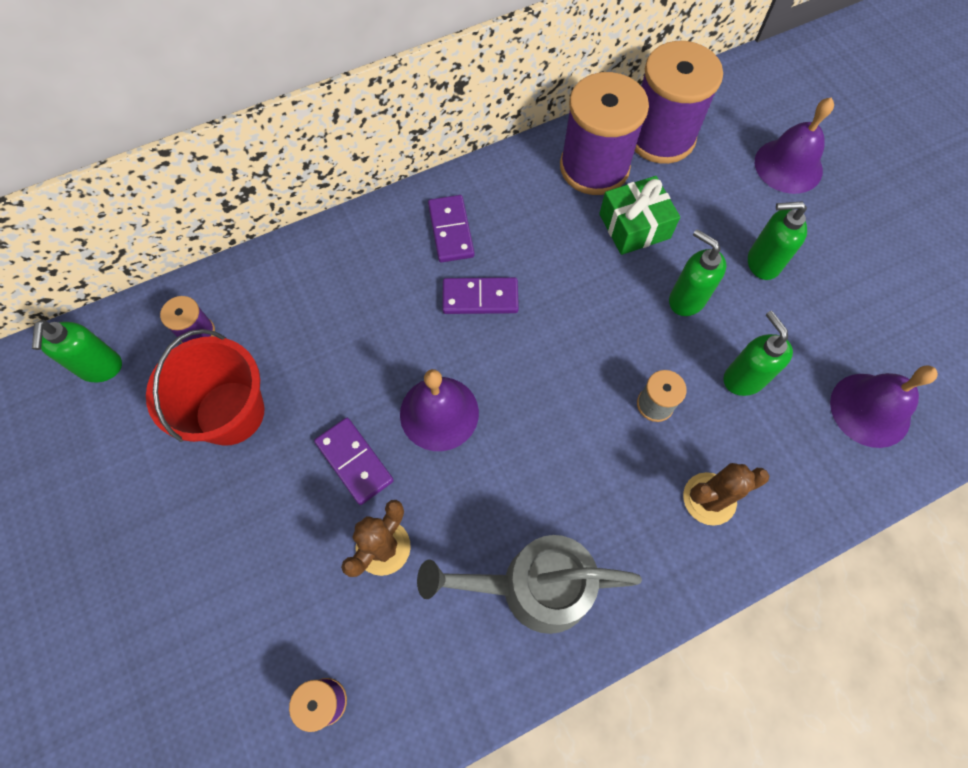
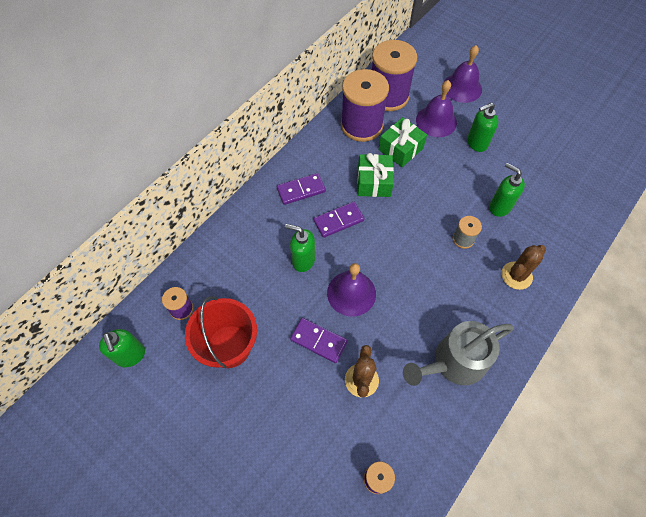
camera: 25 degrees left, 5 degrees down
purple domino [428,195,475,263] -> purple domino turned 75 degrees counterclockwise [277,173,326,205]
green soap dispenser [669,229,726,316] -> green soap dispenser moved to [285,224,315,272]
purple bell [830,365,938,448] -> purple bell moved to [416,80,457,137]
none -> green gift [357,153,394,197]

